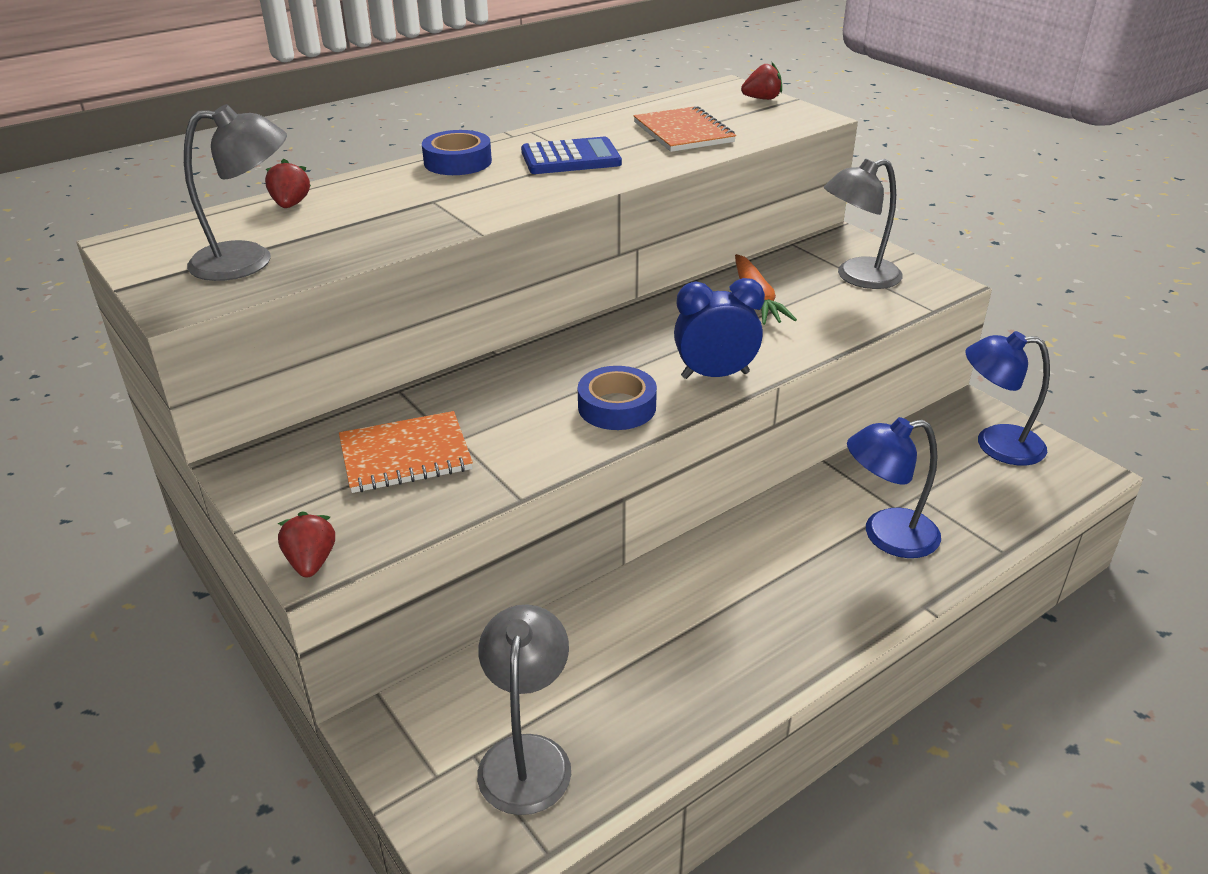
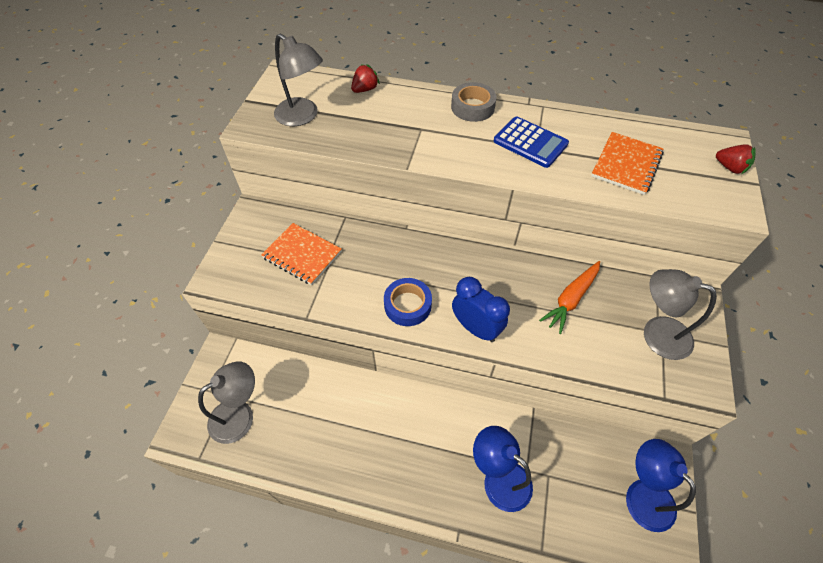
camera: 50 degrees right, 20 degrees up
red strawberry [277,511,335,578] -> none
blue tape [422,130,492,175] -> grey tape [451,82,497,122]

